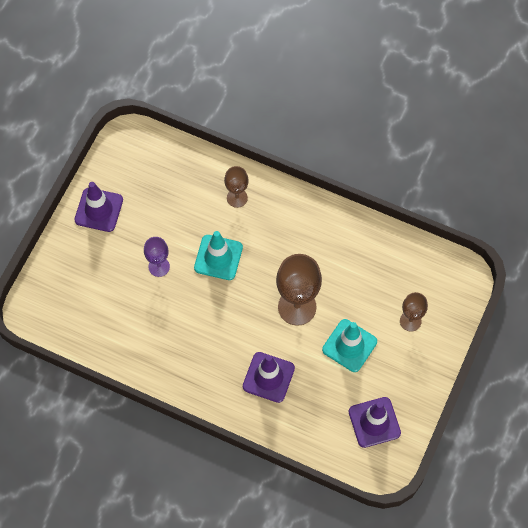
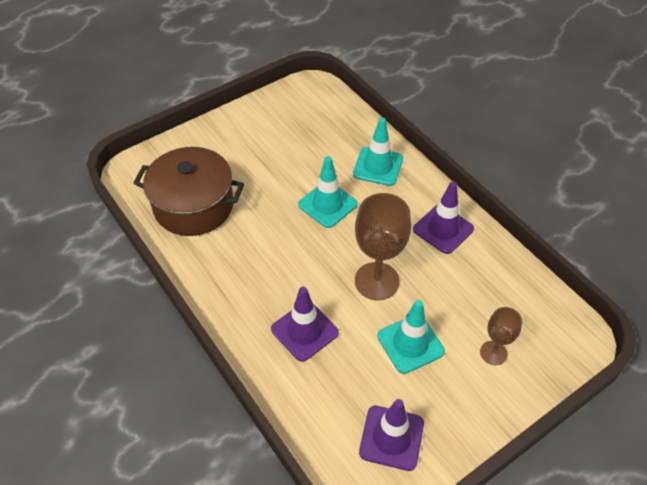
camera: 30 degrees right, 15 degrees down
purple traffic cone [74,182,123,232] -> purple traffic cone moved to [413,181,474,254]
purple goblet [144,237,170,277] -> none
brown goblet [224,166,249,208] -> turquoise traffic cone [353,118,403,186]
none -> brown pot [134,147,244,236]

